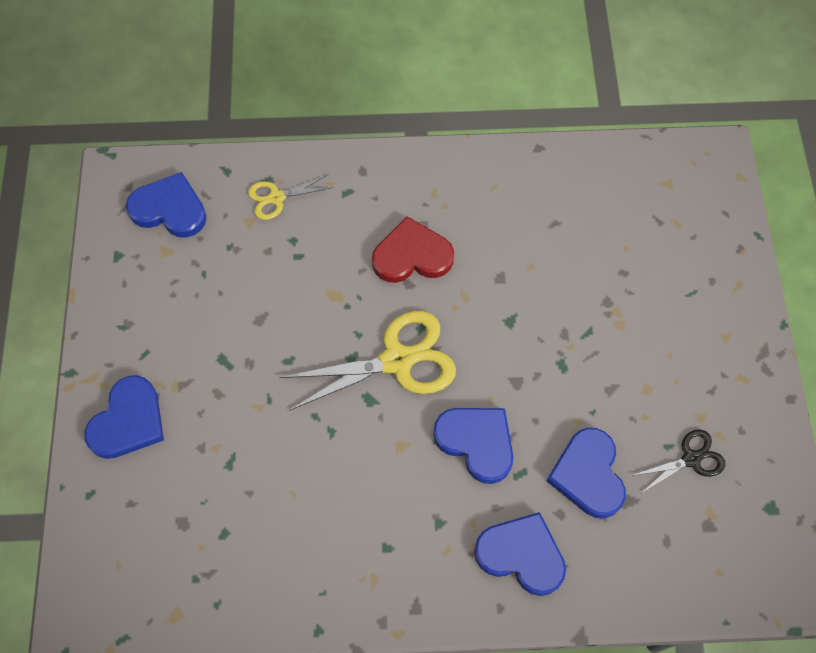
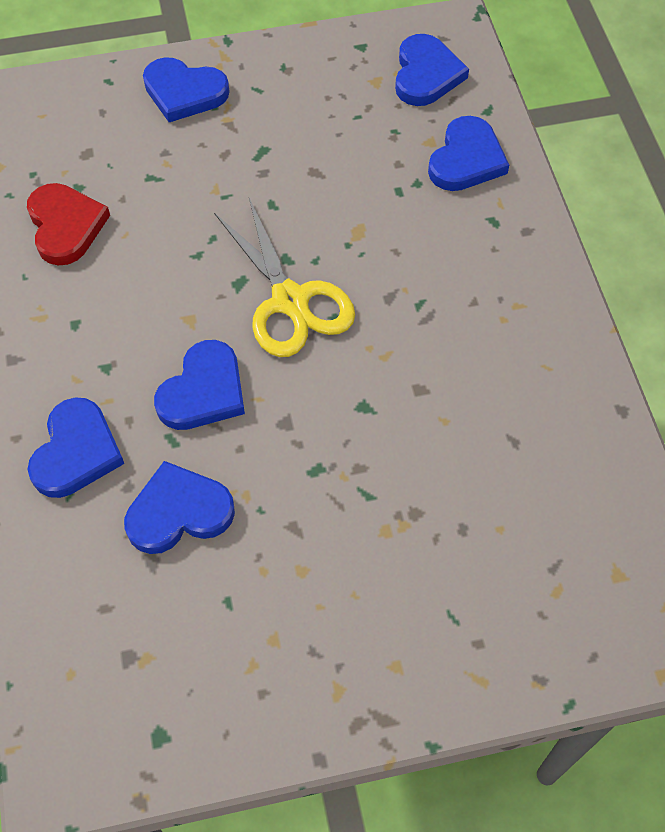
camera: 80 degrees right, 5 degrees down
yellow scissors [248,174,334,220] -> blue heart [428,116,509,191]
red heart [372,216,454,283] -> red heart moved to [27,183,110,266]
black scissors [631,429,726,492] -> none

